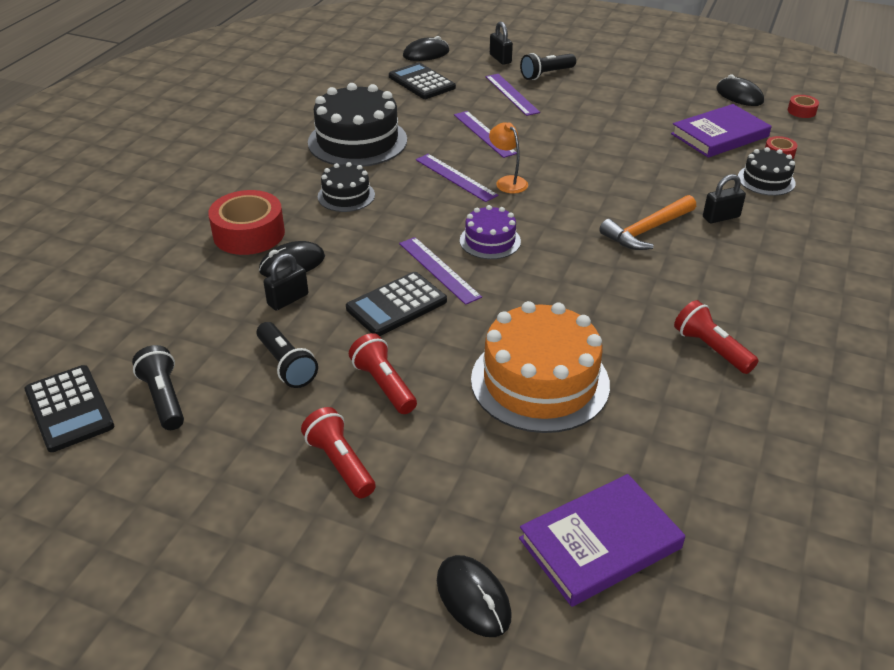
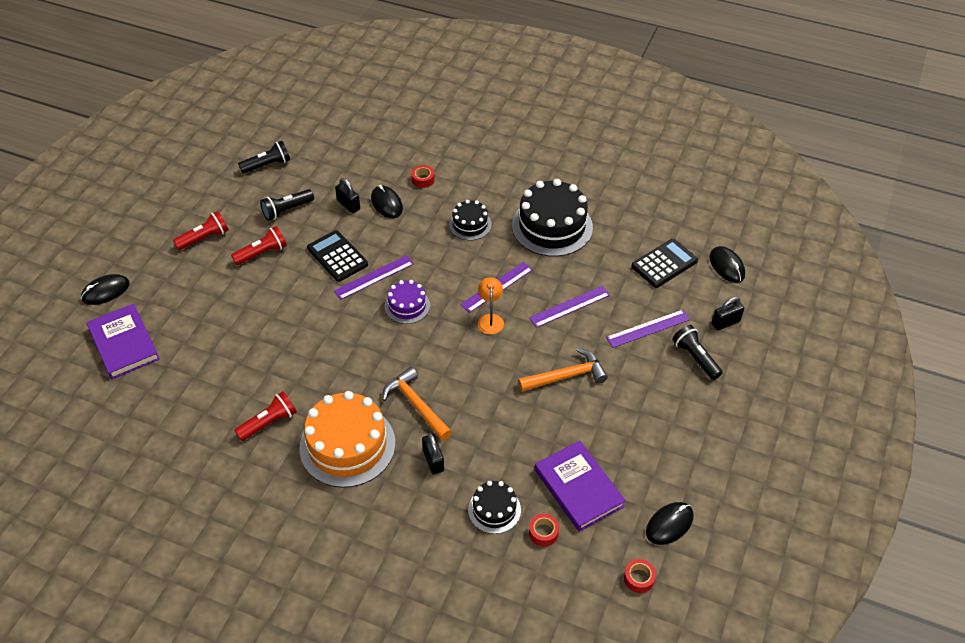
camera: 90 degrees right, 10 degrees up
black calculator [24,365,114,452] -> none
red tape [208,190,285,255] -> red tape [411,165,435,188], size x0.47
orange cake [471,301,610,433] -> orange cake moved to [299,391,395,488]
orange lamp [489,122,528,194] -> orange lamp turned 60 degrees counterclockwise [478,277,504,334]
none -> orange hammer [518,348,608,392]

